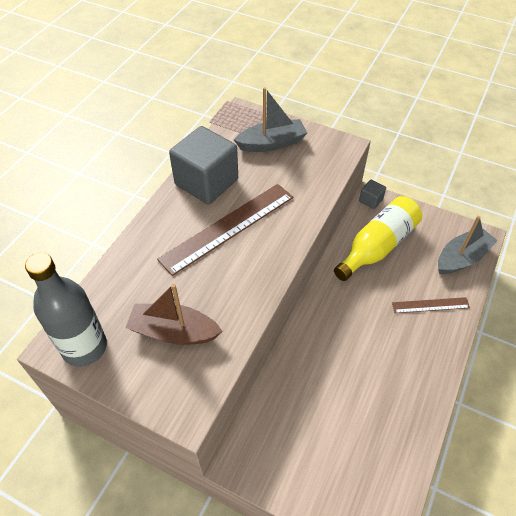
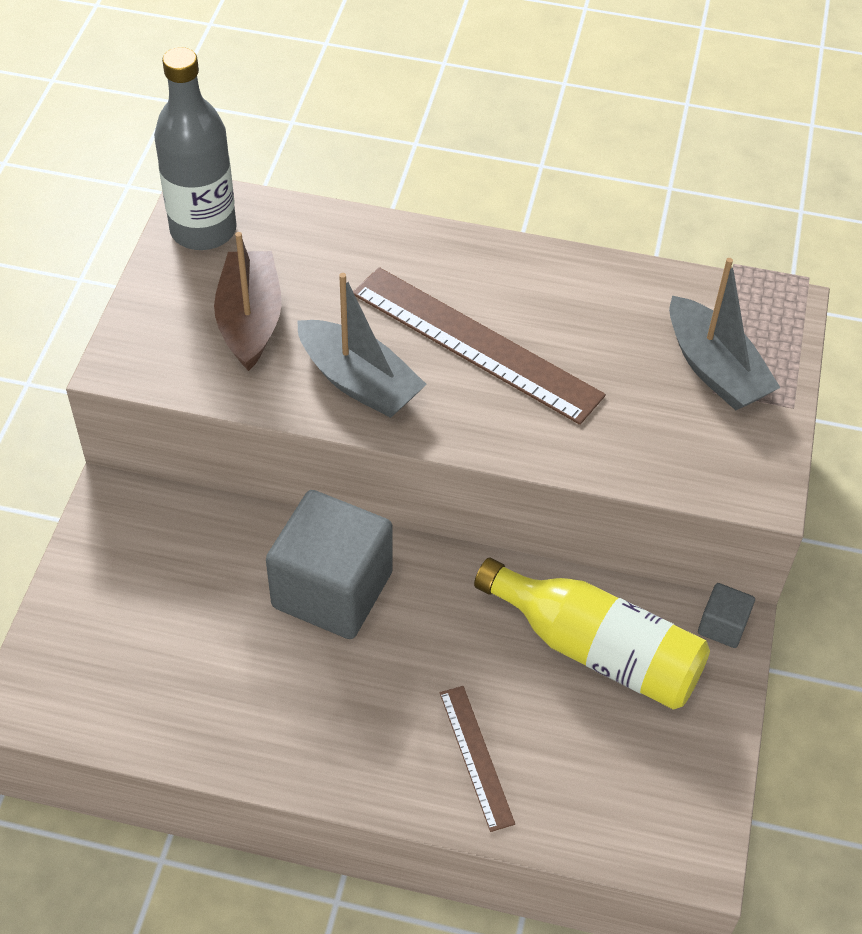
camera: 75 degrees right, 0 degrees up
grey cube [169,126,238,204] -> grey cube moved to [266,490,393,639]
grey boat [438,216,498,274] -> grey boat moved to [297,273,427,418]

